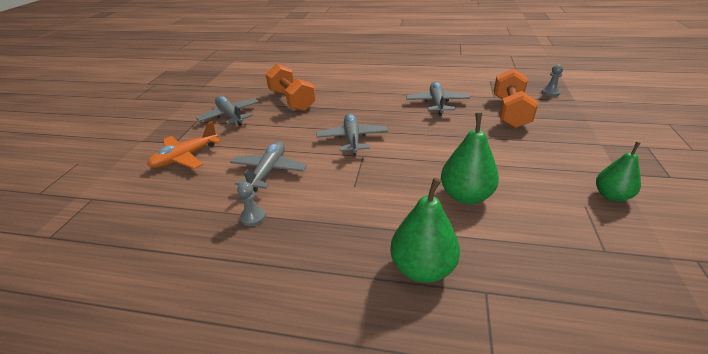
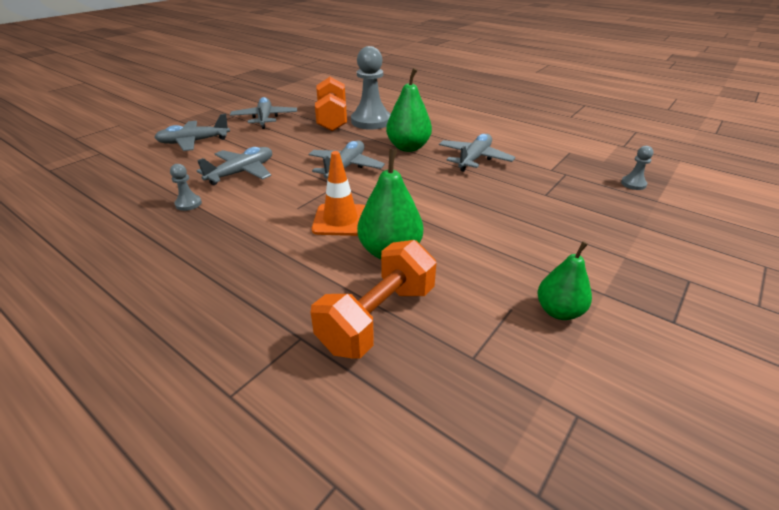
camera: 25 degrees right, 0 degrees up
orange plane [147,121,221,169] -> grey plane [154,114,230,151]
green pear [390,178,460,283] -> green pear moved to [386,68,432,152]
orange dumbbell [494,69,538,128] -> orange dumbbell moved to [311,240,436,359]
none -> orange traffic cone [312,151,365,236]
none -> grey pawn [351,46,391,130]

